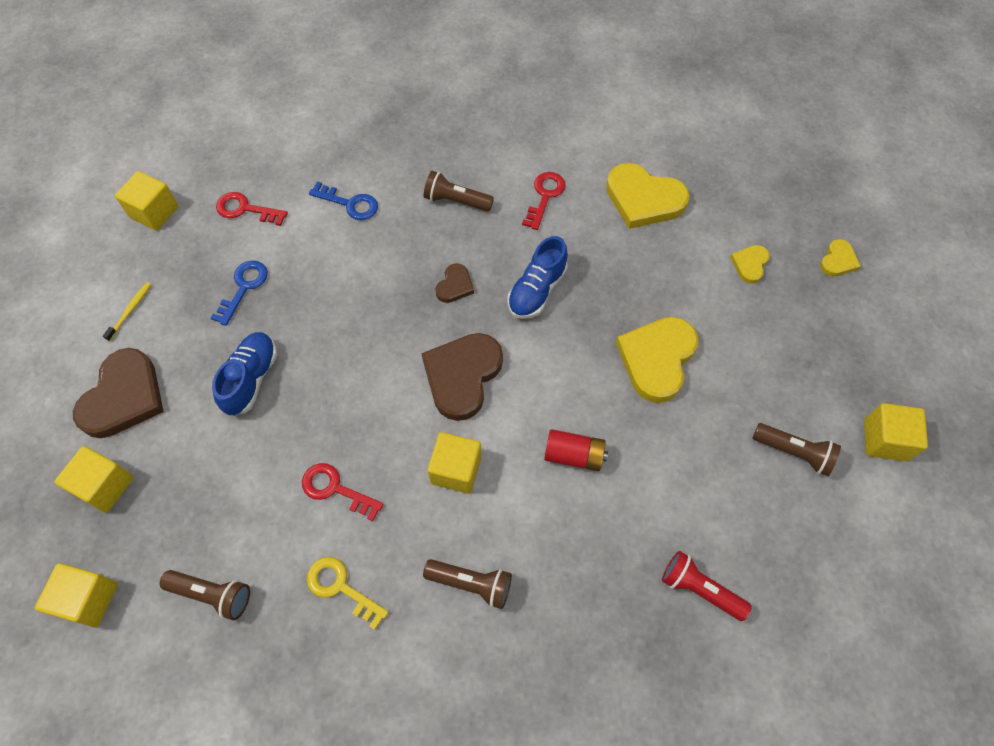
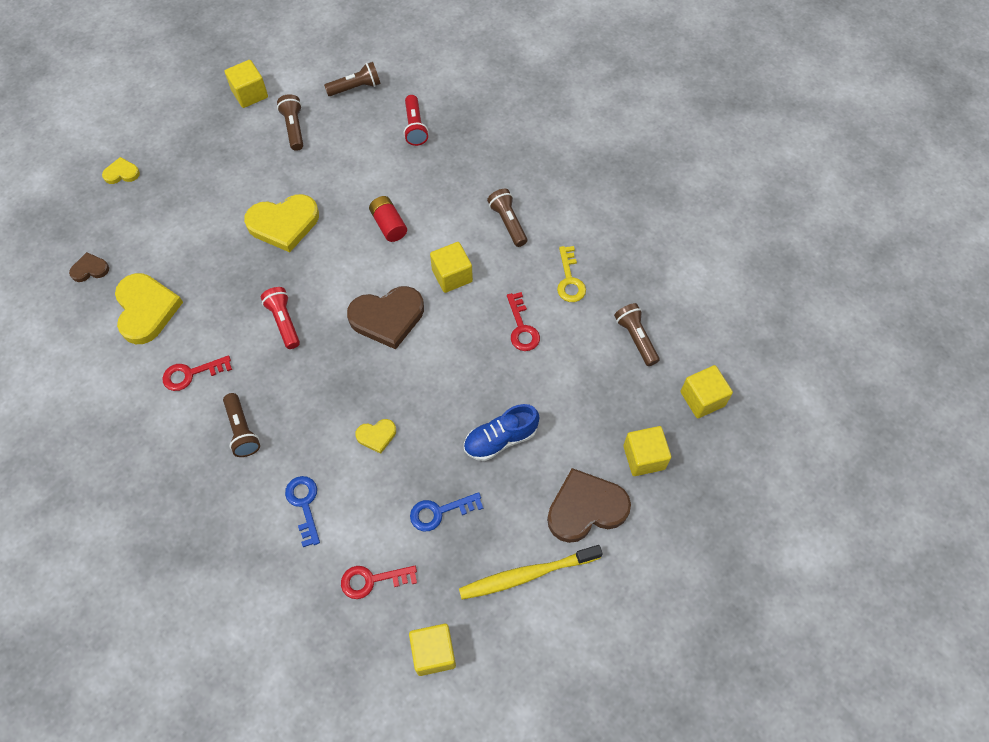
camera: 130 degrees left, 0 degrees up
yellow toothbrush [103,282,151,341] -> yellow toothbrush [459,545,603,600], size x2.12
red key [216,192,288,226] -> red key turned 105 degrees clockwise [341,566,417,599]
brown heart [435,263,474,303] -> brown heart moved to [69,252,109,282]
blue shoe [507,236,568,319] -> red flashlight [261,287,300,349]
yellow heart [730,245,770,284] -> yellow heart moved to [355,419,396,454]
none -> brown flashlight [324,62,381,96]

